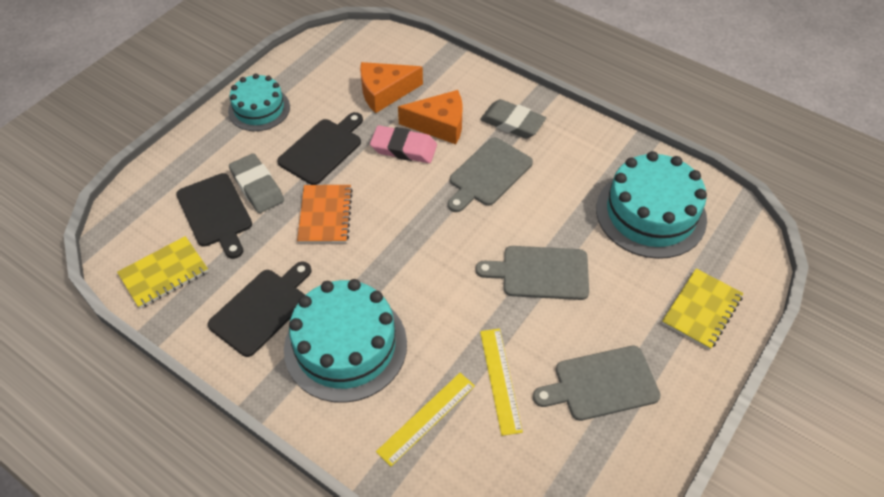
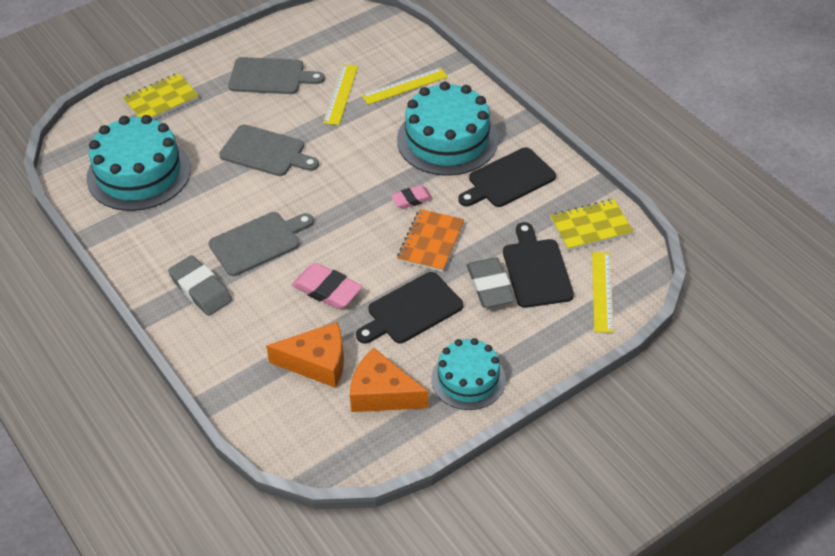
camera: 160 degrees left, 5 degrees down
orange cheese [398,90,463,144] -> orange cheese moved to [350,348,428,412]
none -> pink eraser [391,185,433,209]
none -> yellow ruler [592,252,614,333]

